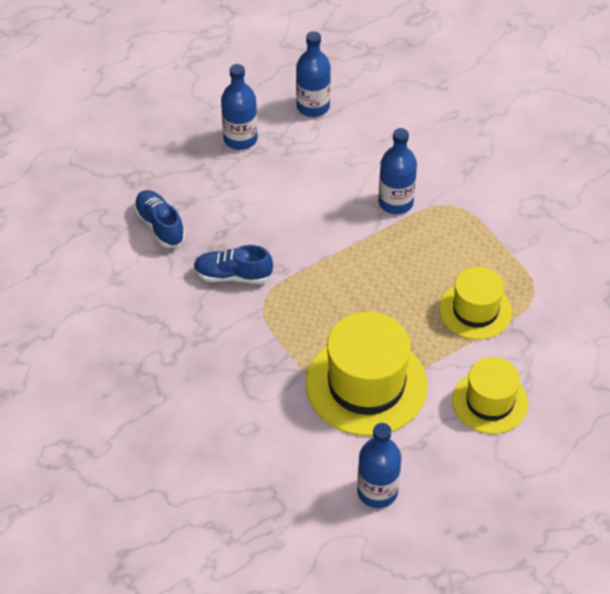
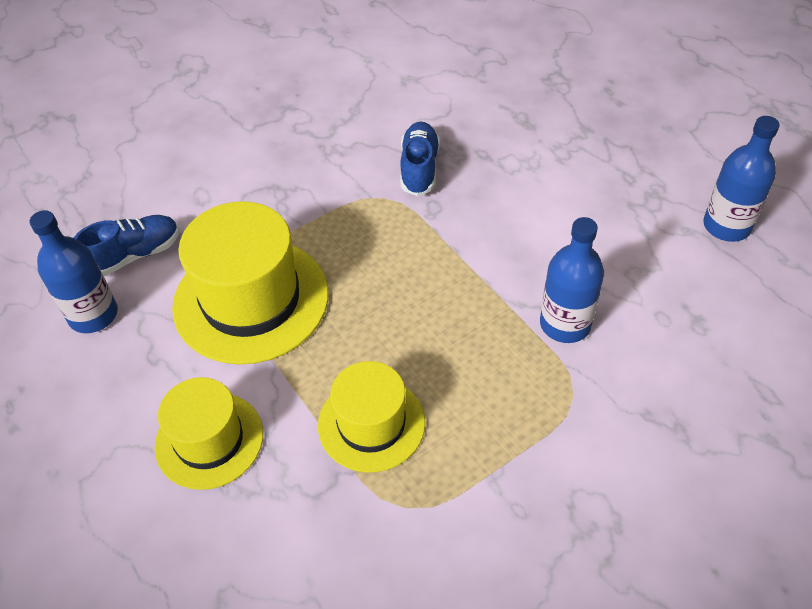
camera: 90 degrees right, 0 degrees up
blue shoe [134,190,185,248] -> blue shoe moved to [74,215,179,276]
blue bottle [221,64,258,150] -> none

